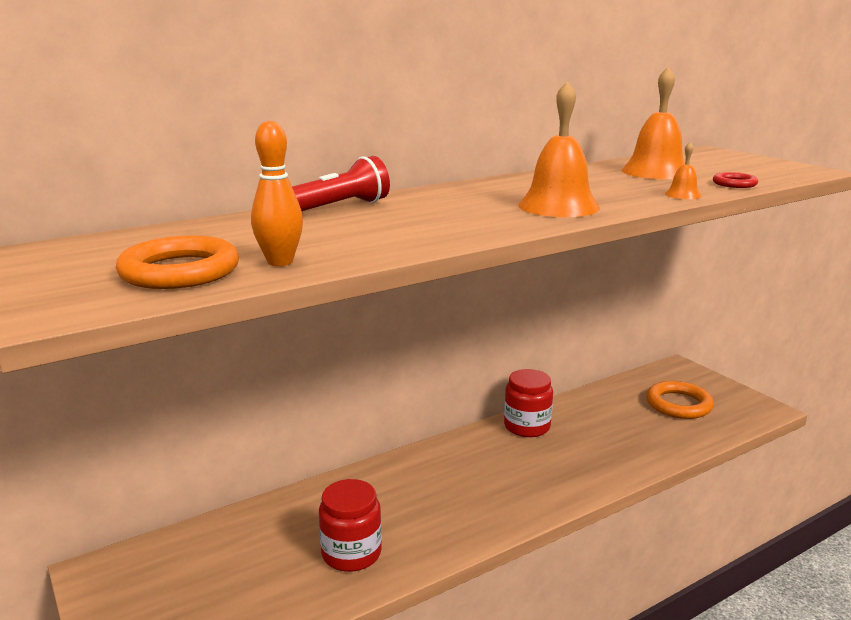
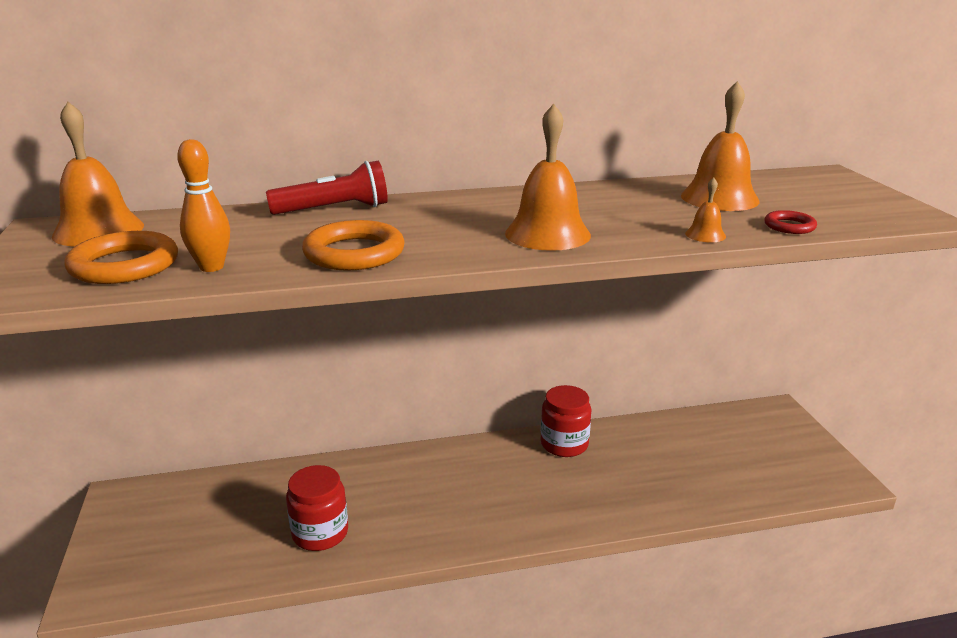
camera: 20 degrees right, 5 degrees up
orange ring [646,381,714,419] -> orange ring moved to [302,220,405,270]
none -> orange bell [52,102,144,247]

